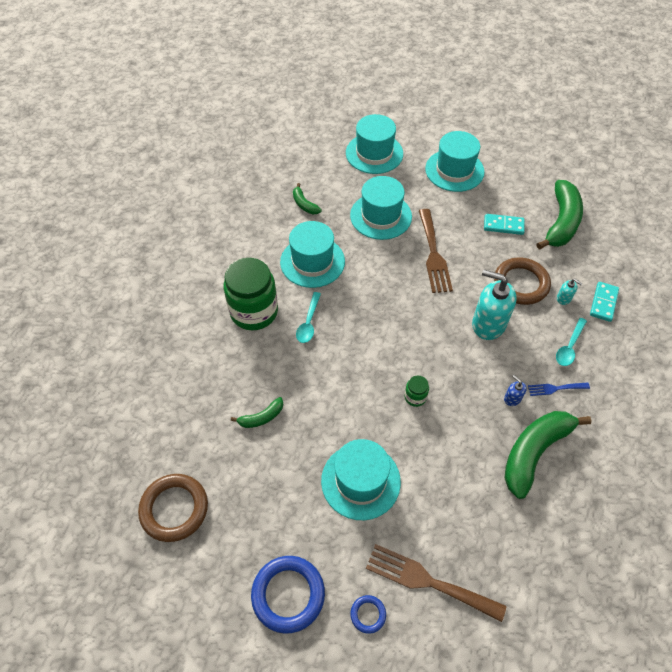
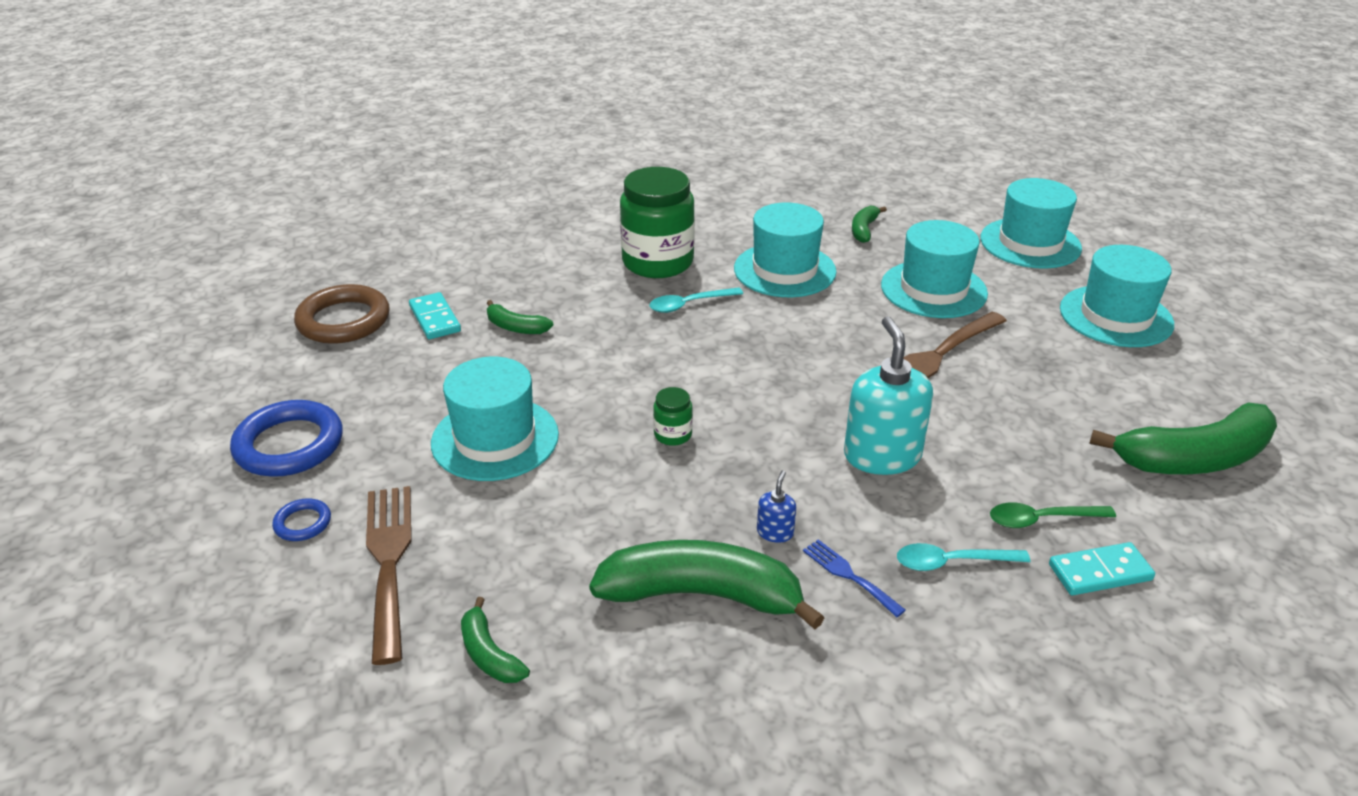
camera: 55 degrees right, 20 degrees down
turquoise domino [484,214,525,235] -> turquoise domino moved to [409,292,461,339]
brown ring [494,257,551,305] -> none
turquoise soap dispenser [557,279,582,305] -> green spoon [990,503,1116,528]
none -> green banana [461,597,530,683]

